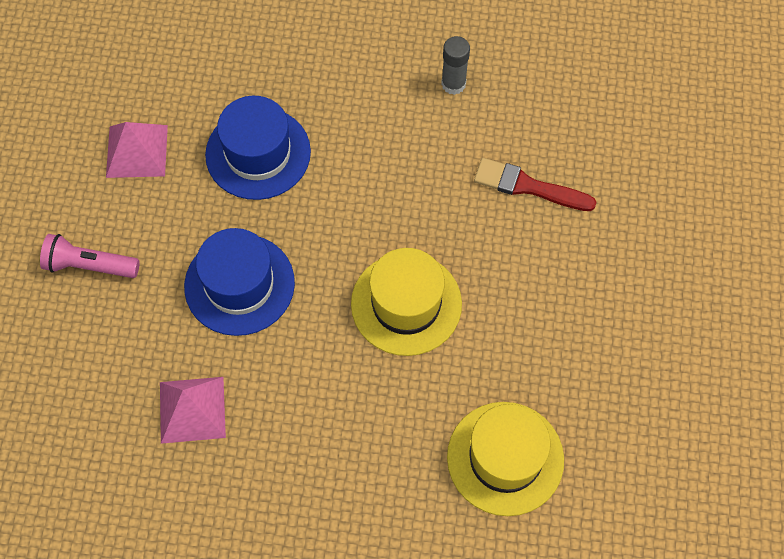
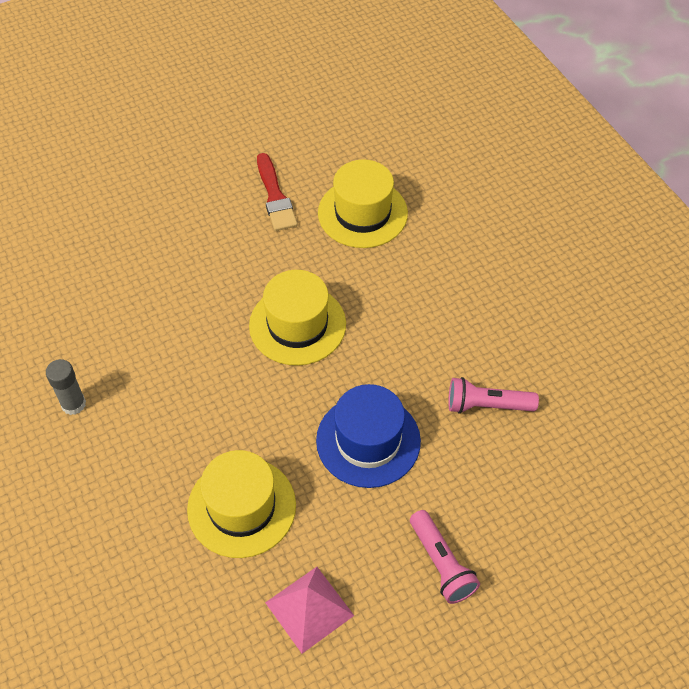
camera: 125 degrees left, 10 degrees down
pink pyramid [160,377,226,444] -> pink flashlight [448,377,539,414]
blue hat [205,96,311,200] -> yellow hat [187,450,296,558]
red brush [474,158,597,211] -> red brush moved to [257,153,298,231]

